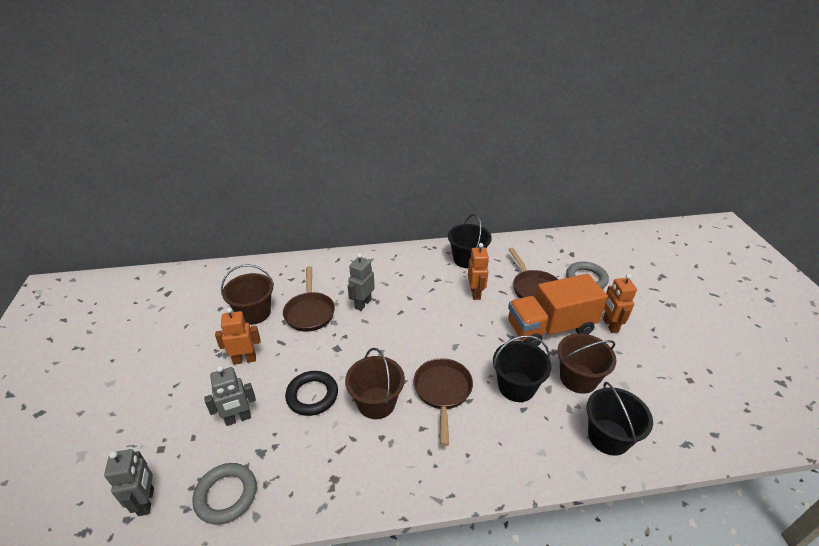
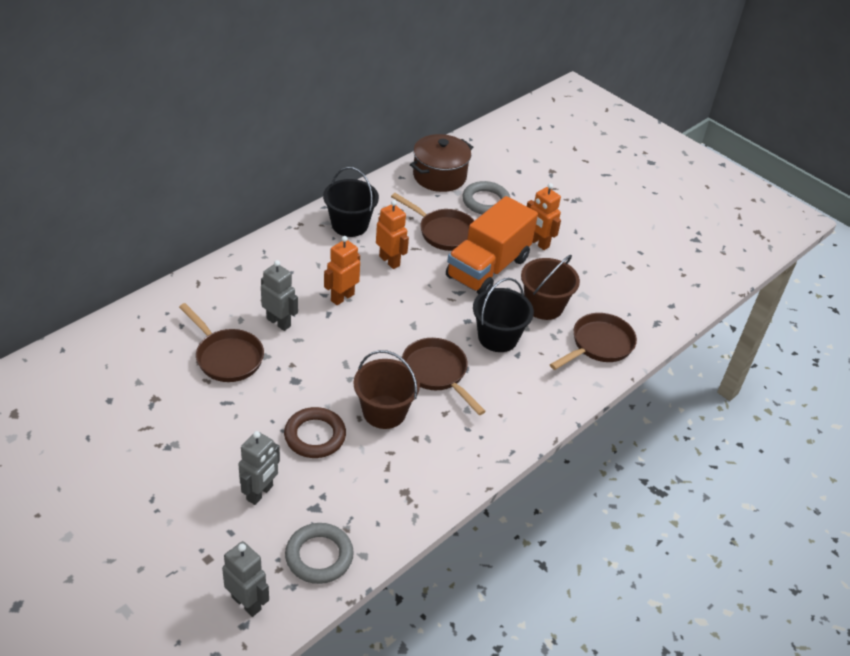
camera: 40 degrees left, 5 degrees up
orange robot [215,308,261,365] -> orange robot moved to [324,236,360,305]
brown bucket [221,264,274,325] -> none
black ring [285,371,338,416] -> brown ring [284,407,346,458]
grey robot [348,253,375,311] -> grey robot turned 135 degrees clockwise [261,260,298,331]
black bucket [586,382,653,456] -> brown pan [550,313,637,370]
none -> brown pot [410,134,473,192]

